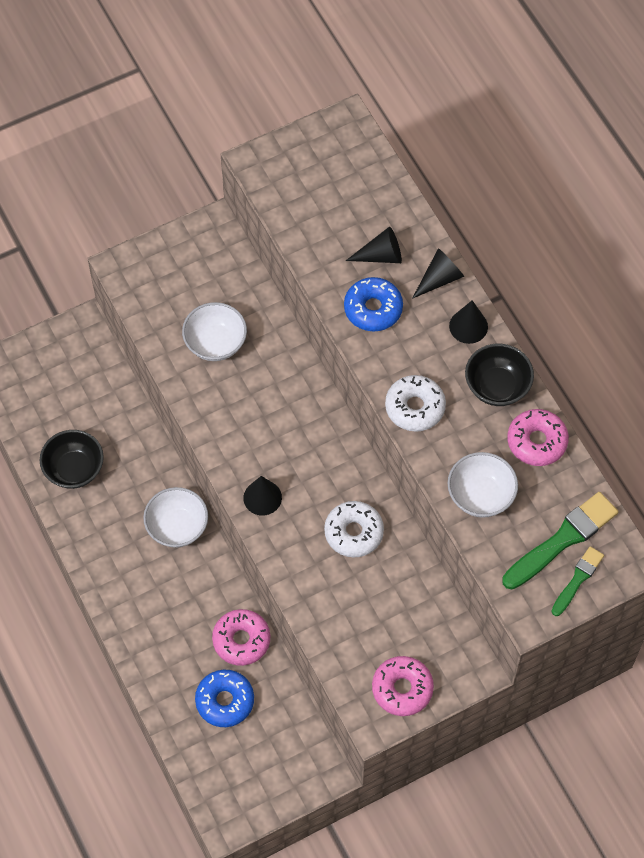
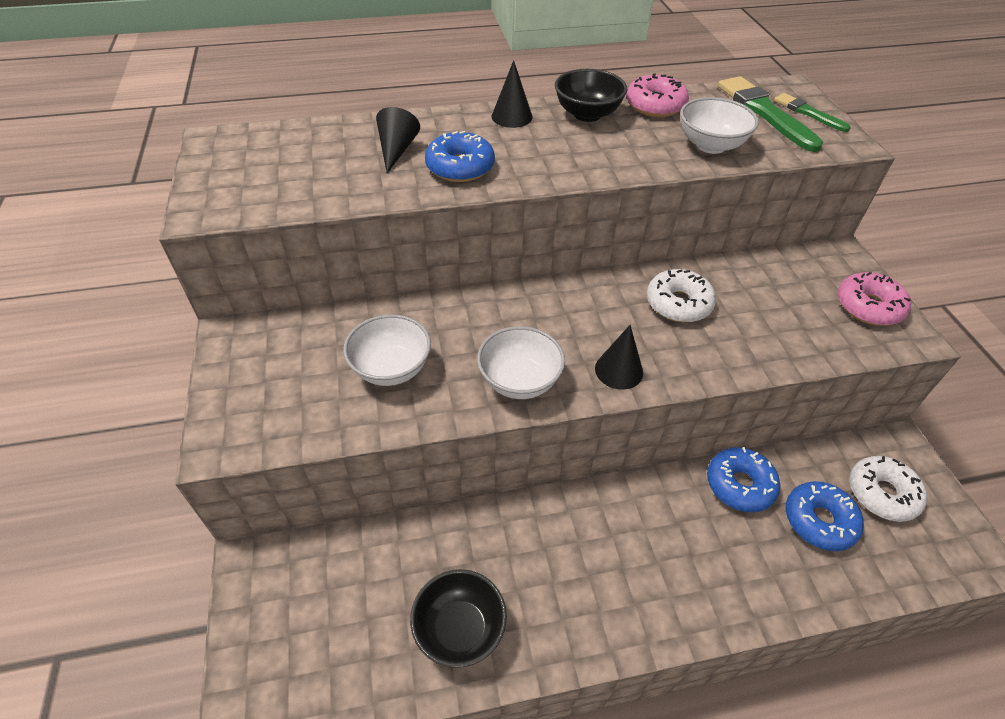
camera: 75 degrees left, 15 degrees down
white bowl [143,487,208,548] -> white bowl moved to [477,326,565,399]
pink donut [212,609,270,666] -> blue donut [707,447,780,513]
white donut [385,375,446,432] -> white donut moved to [849,456,927,522]
black cone [412,248,464,299] -> none

